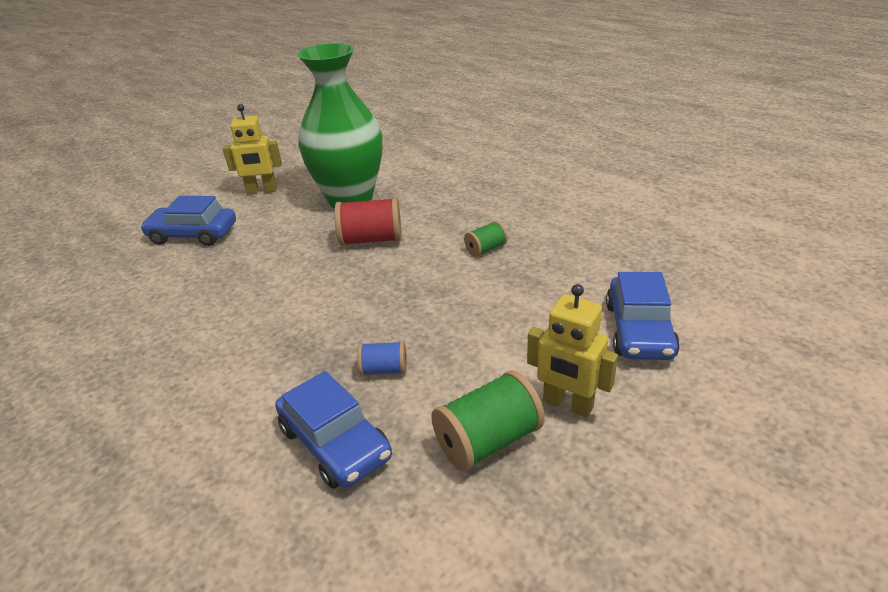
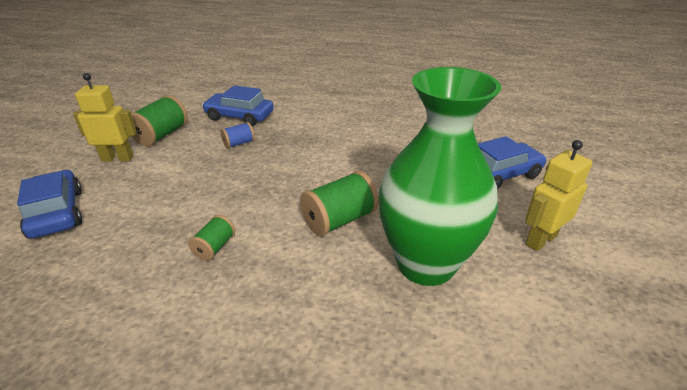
camera: 145 degrees right, 0 degrees up
red spool [334,197,402,246] -> green spool [300,171,379,236]

